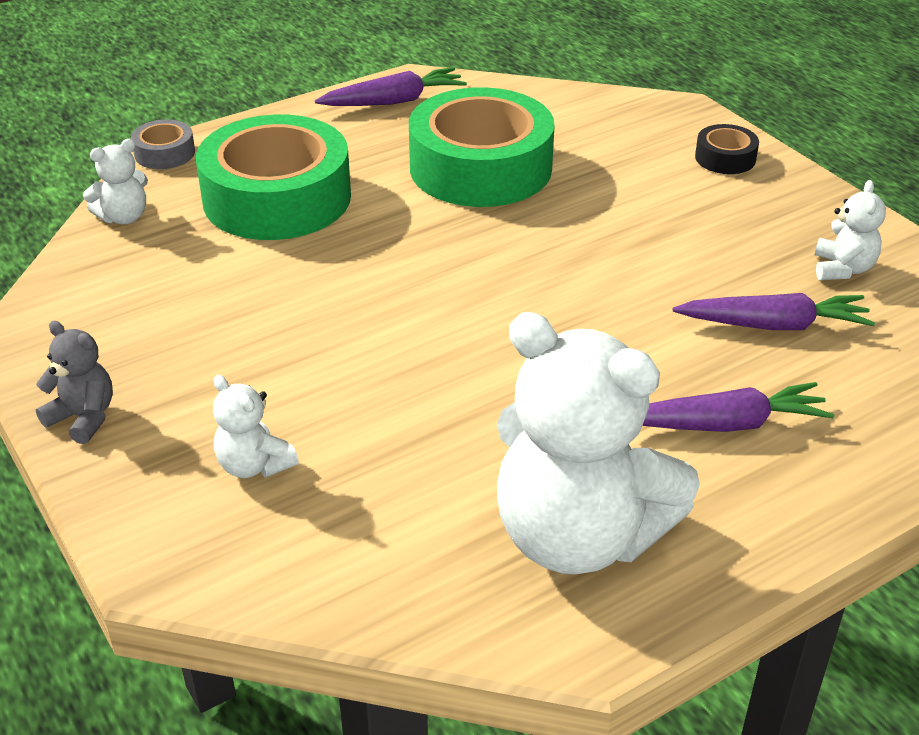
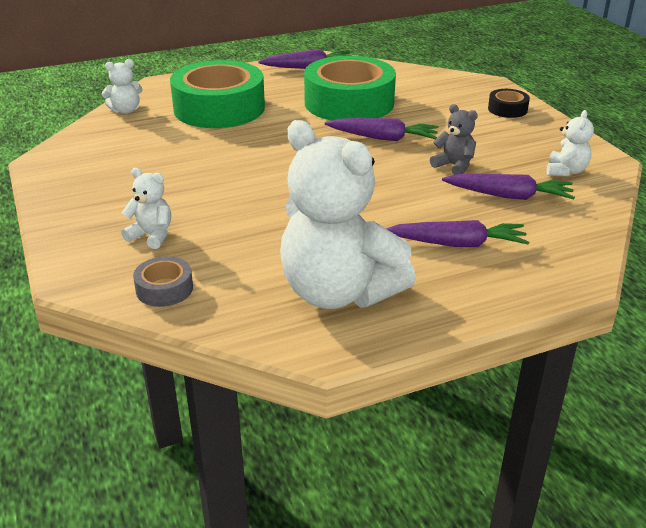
camera: 10 degrees right, 5 degrees down
grey teddy bear [36,321,113,444] -> grey teddy bear moved to [430,104,478,175]
grey tape [131,119,195,169] -> grey tape moved to [133,256,193,307]
white teddy bear [213,375,299,478] -> white teddy bear turned 150 degrees clockwise [121,168,171,249]
none -> purple carrot [325,118,439,141]

